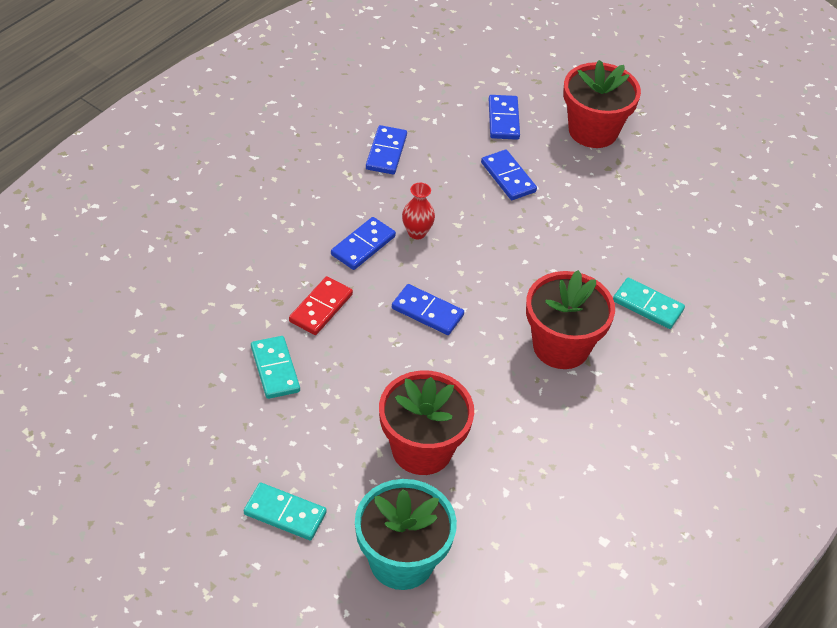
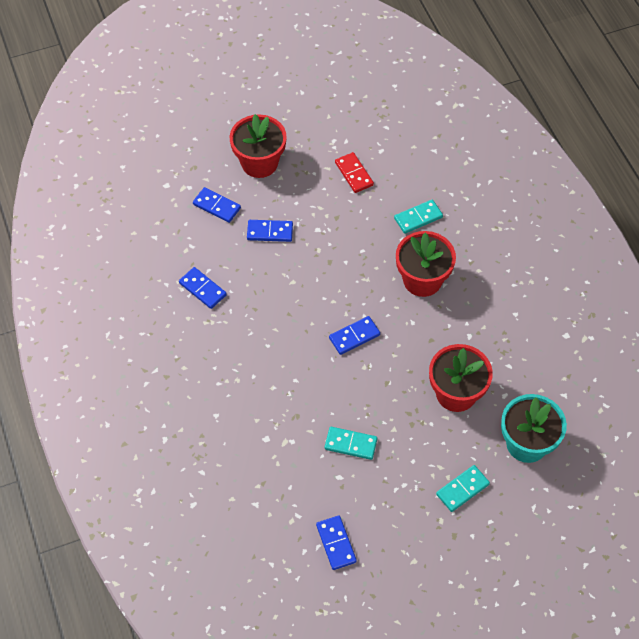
camera: 55 degrees left, 10 degrees up
red domino [289,276,353,335] -> red domino moved to [335,152,374,193]
blue domino [331,217,396,270] -> blue domino moved to [316,515,357,570]
red vase [402,183,435,239] -> none

